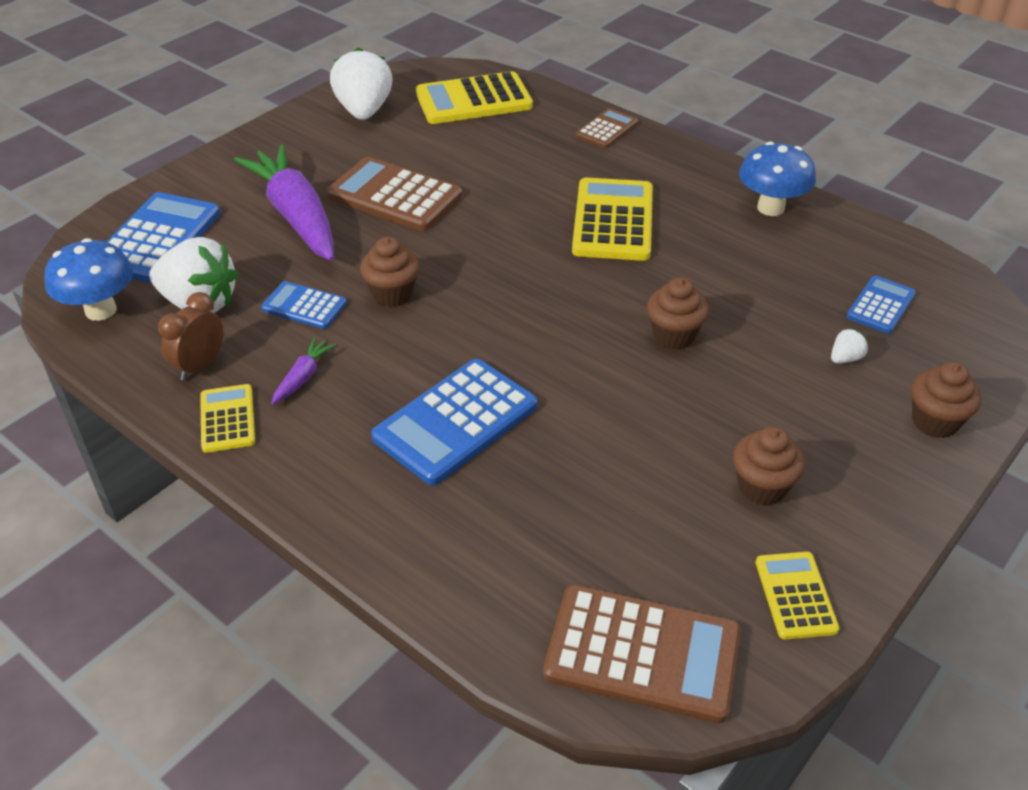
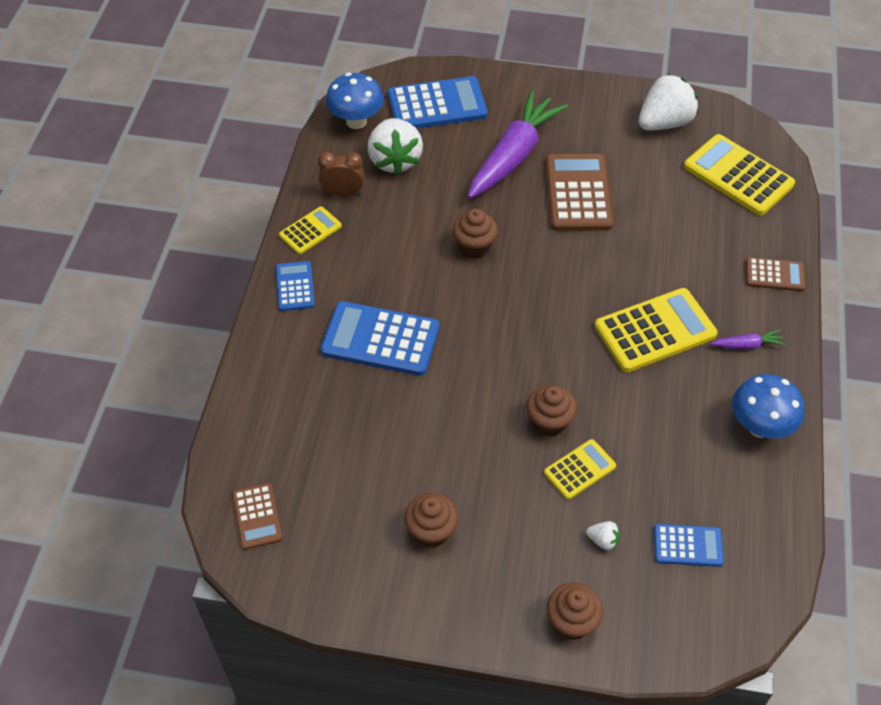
camera: 60 degrees right, 10 degrees up
blue calculator [261,281,347,329] -> blue calculator moved to [276,261,315,311]
purple carrot [271,337,336,405] -> purple carrot moved to [710,329,786,350]
brown calculator [543,585,741,723] -> brown calculator [232,483,283,550], size x0.55
yellow calculator [756,552,839,640] -> yellow calculator moved to [544,439,616,500]

